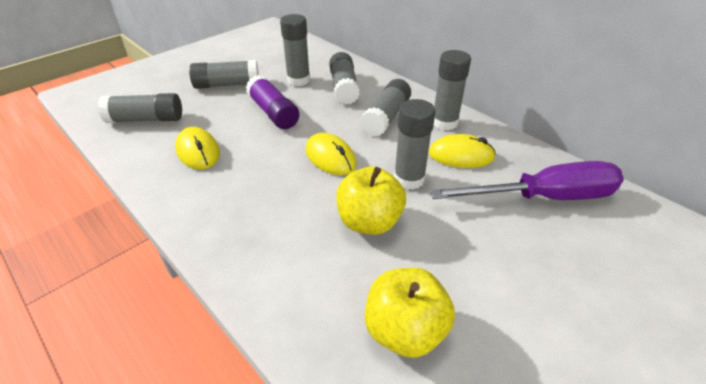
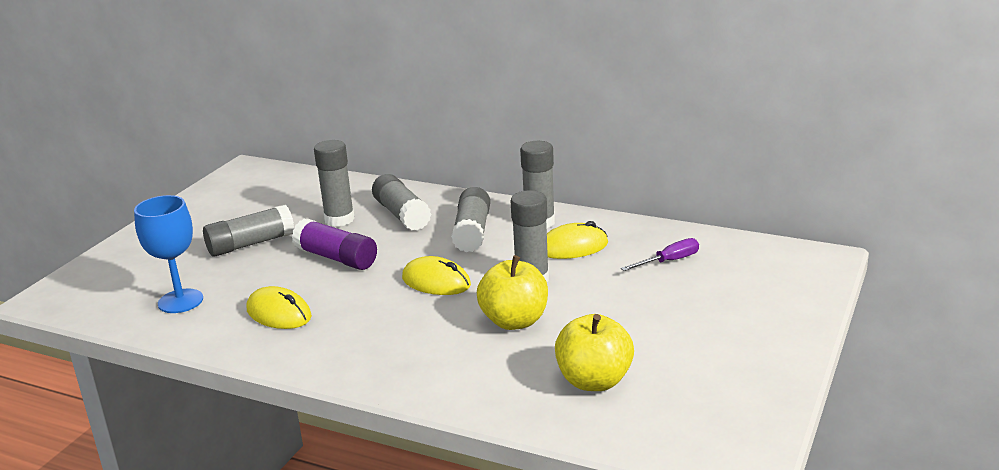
camera: 20 degrees left, 15 degrees down
grey glue stick [98,93,182,123] -> blue goblet [134,195,203,313]
purple screwdriver [430,161,624,200] -> purple screwdriver [621,238,699,271], size x0.47

